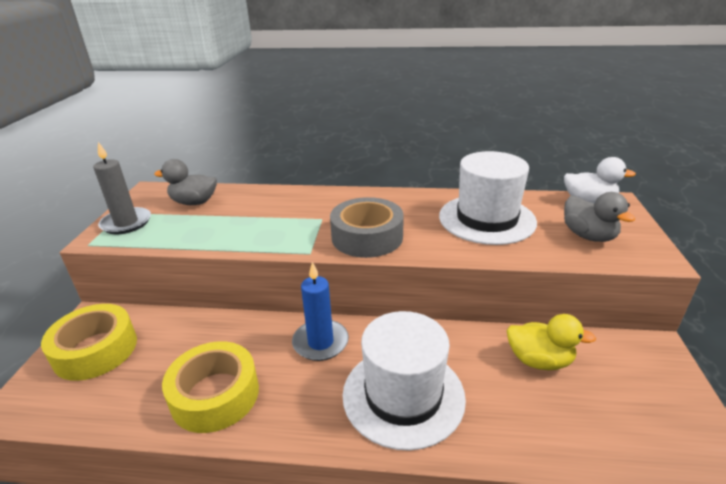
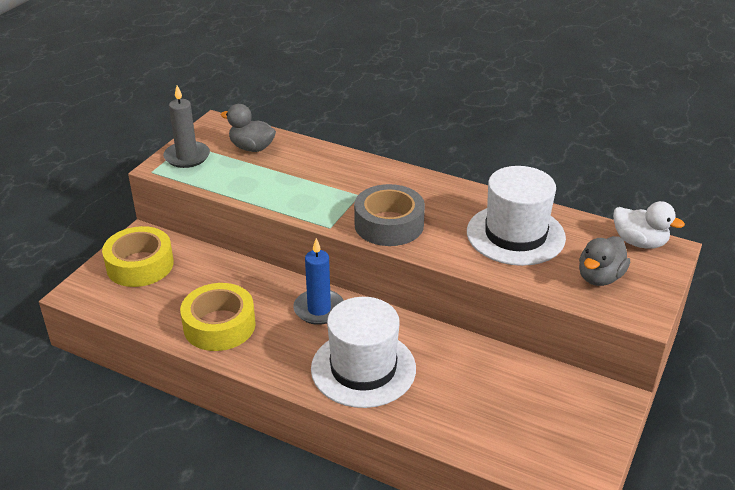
camera: 20 degrees right, 5 degrees up
yellow duck [507,314,596,370] -> none
grey duck [564,192,635,242] -> grey duck turned 45 degrees clockwise [579,236,630,286]

